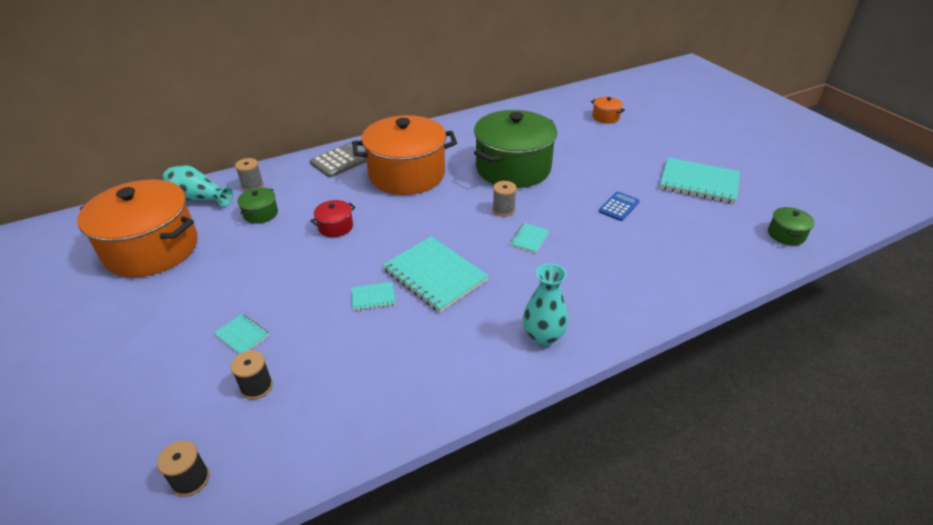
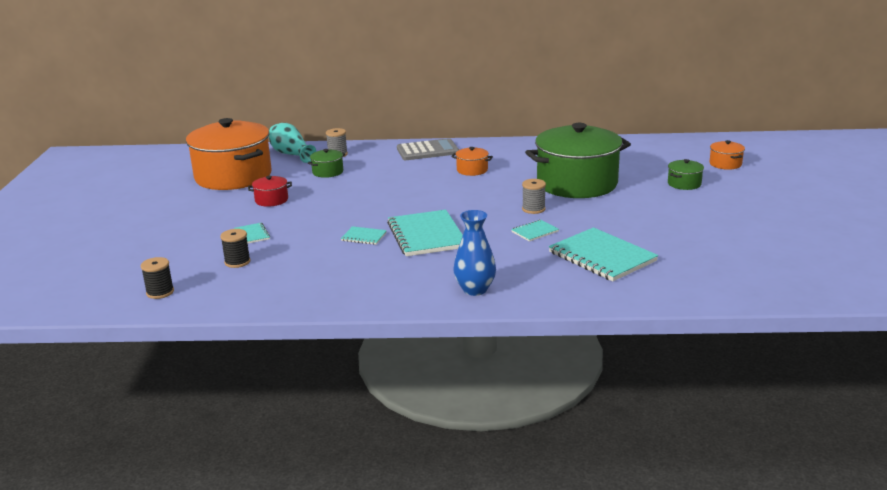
camera: 30 degrees right, 15 degrees down
red pot [310,200,356,237] -> red pot moved to [248,176,292,207]
orange pot [352,115,457,195] -> orange pot [451,147,493,176], size x0.41
turquoise vase [523,263,568,346] -> blue vase [454,210,496,296]
blue calculator [599,192,640,221] -> none
turquoise notebook [660,158,740,204] -> turquoise notebook moved to [549,227,658,281]
green pot [768,207,815,245] -> green pot moved to [668,159,704,190]

